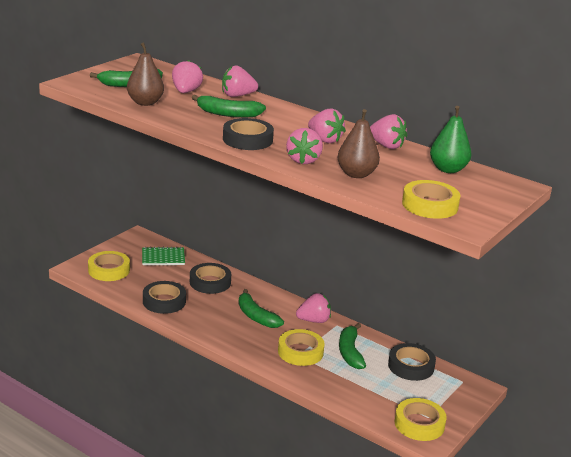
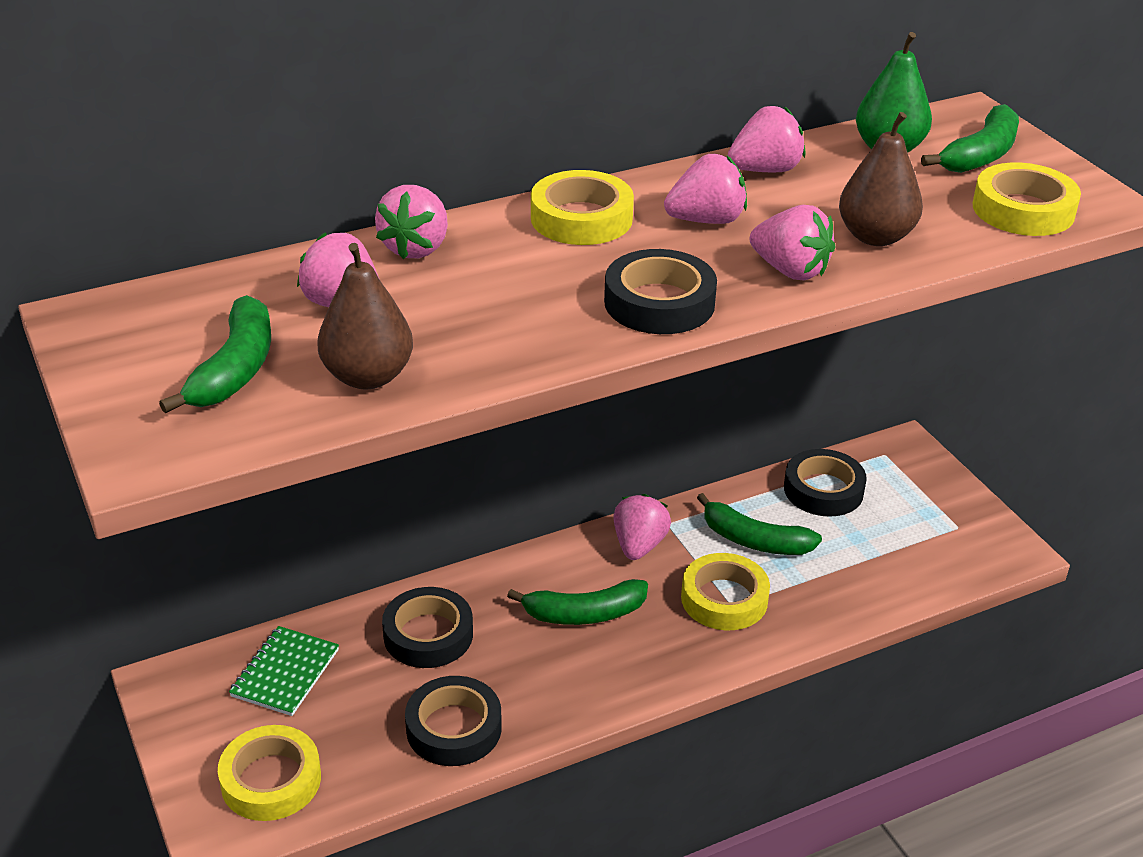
camera: 60 degrees left, 10 degrees up
green banana [192,95,266,118] -> green banana moved to [921,104,1019,173]
yellow tape [394,398,447,441] -> yellow tape moved to [531,170,634,245]

